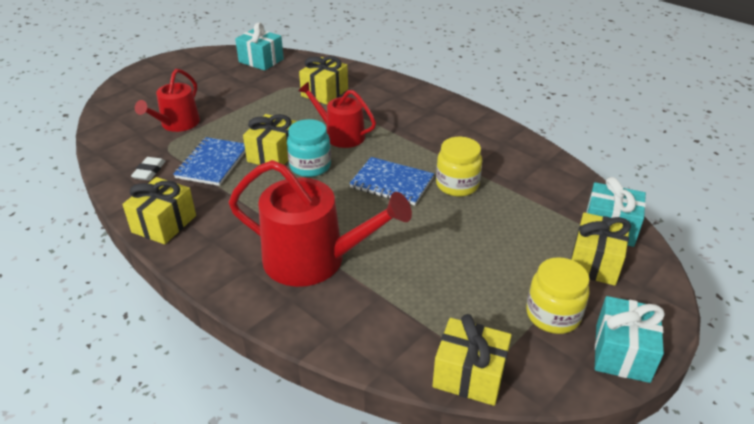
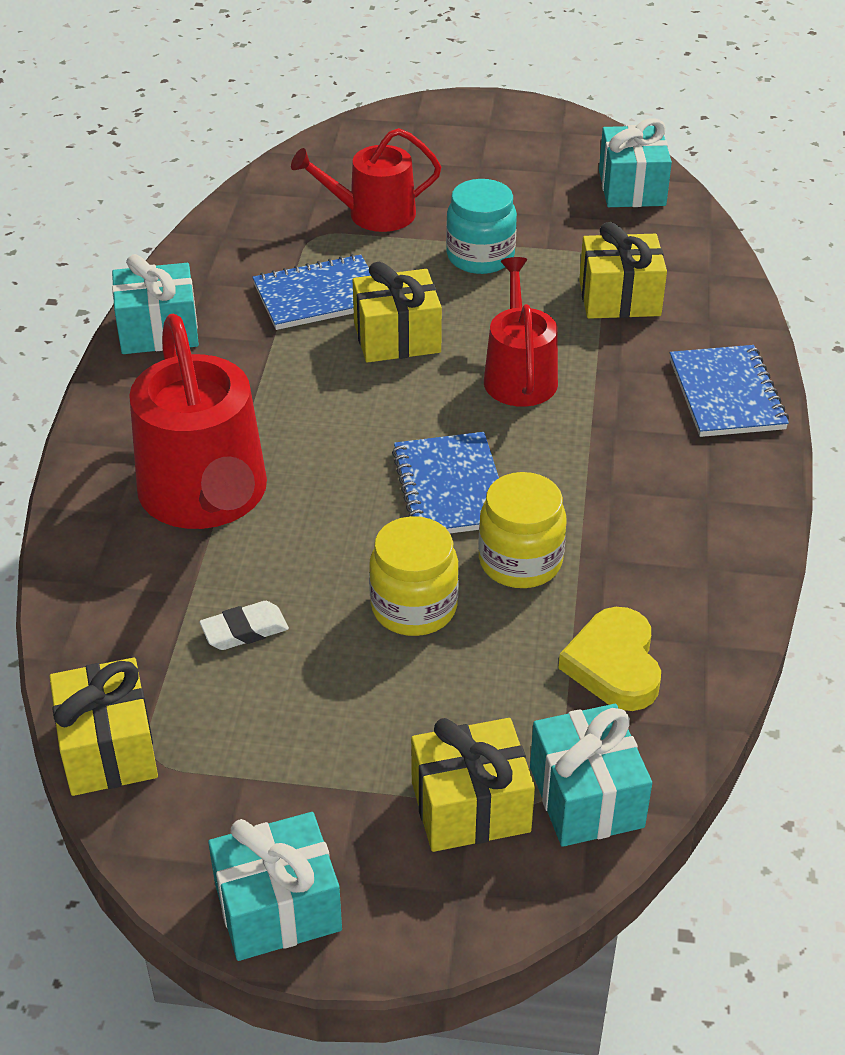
camera: 55 degrees right, 5 degrees up
yellow gift [122,177,196,244] -> turquoise gift [112,254,199,354]
white eraser [131,157,165,181] -> white eraser moved to [199,601,289,650]
turquoise jar [287,119,331,177] -> turquoise jar moved to [446,179,517,274]
yellow jar [526,257,590,334] -> yellow jar moved to [369,516,459,636]
none -> yellow heart [558,607,661,711]
none -> blue notebook [670,345,789,437]

